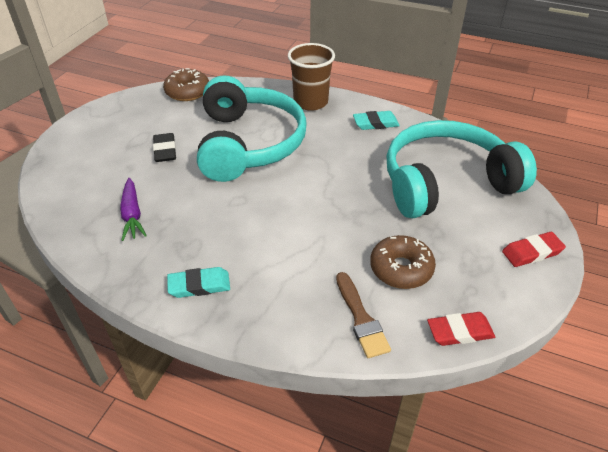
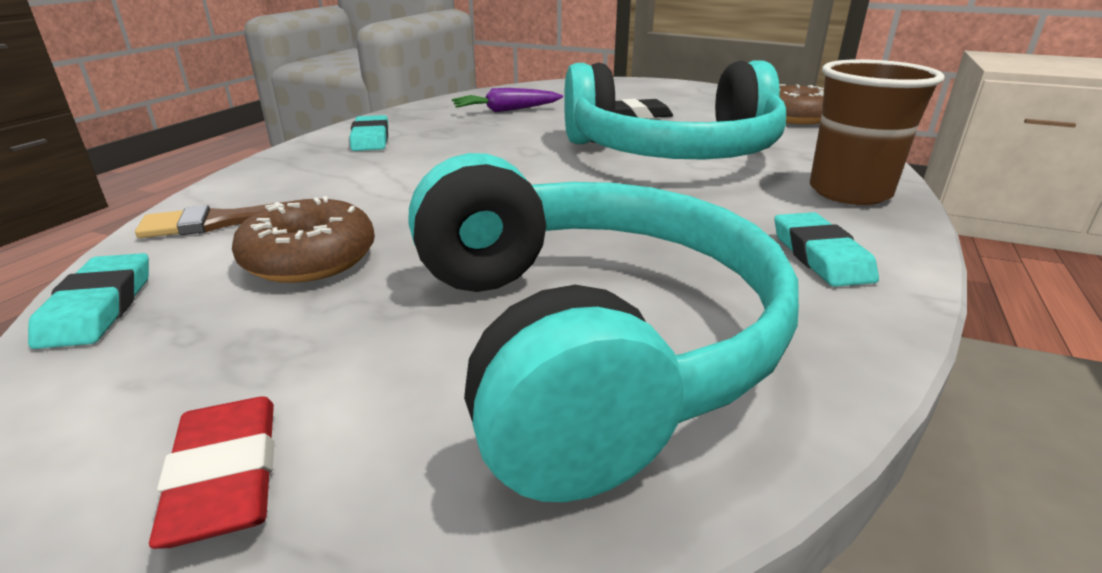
camera: 90 degrees right, 15 degrees down
red eraser [427,312,495,346] -> turquoise eraser [28,253,149,349]

